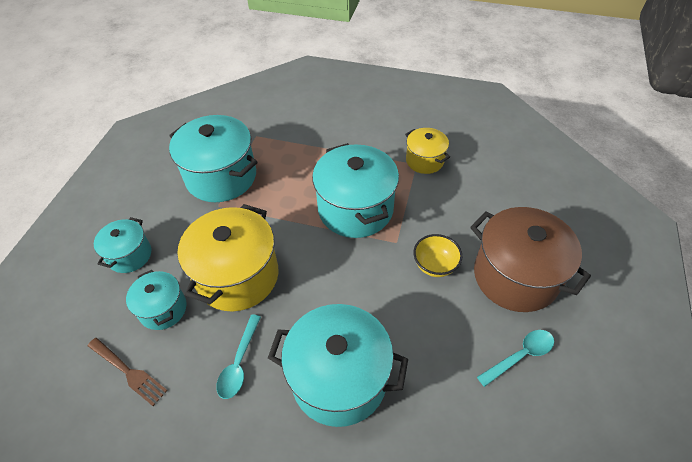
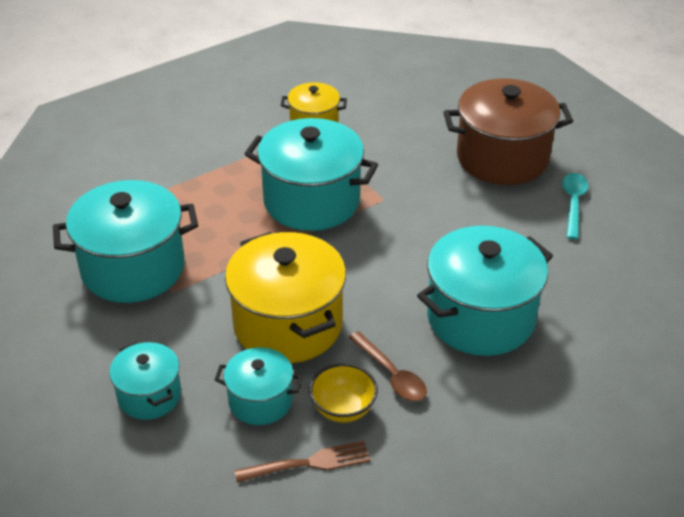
camera: 50 degrees left, 10 degrees down
turquoise spoon [216,314,261,399] -> brown spoon [348,331,427,401]
yellow bowl [413,234,462,277] -> yellow bowl moved to [309,363,378,422]

